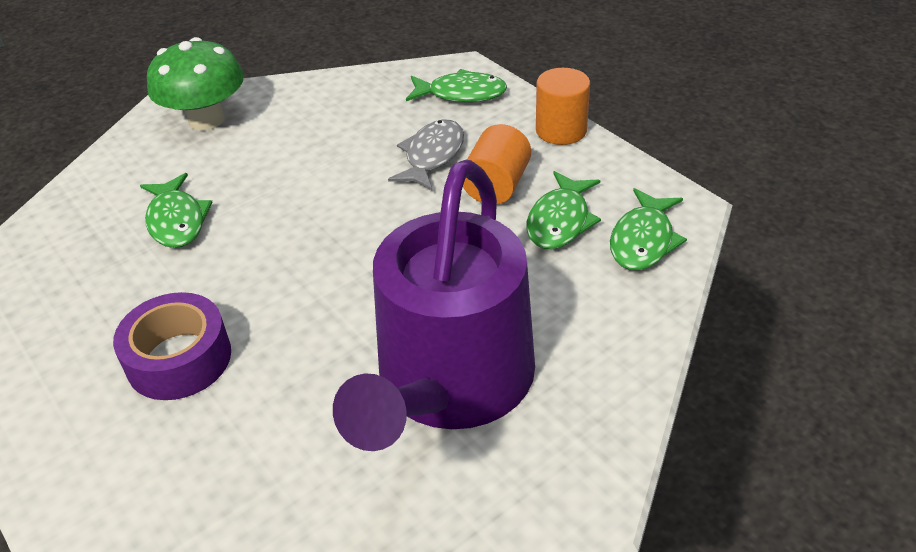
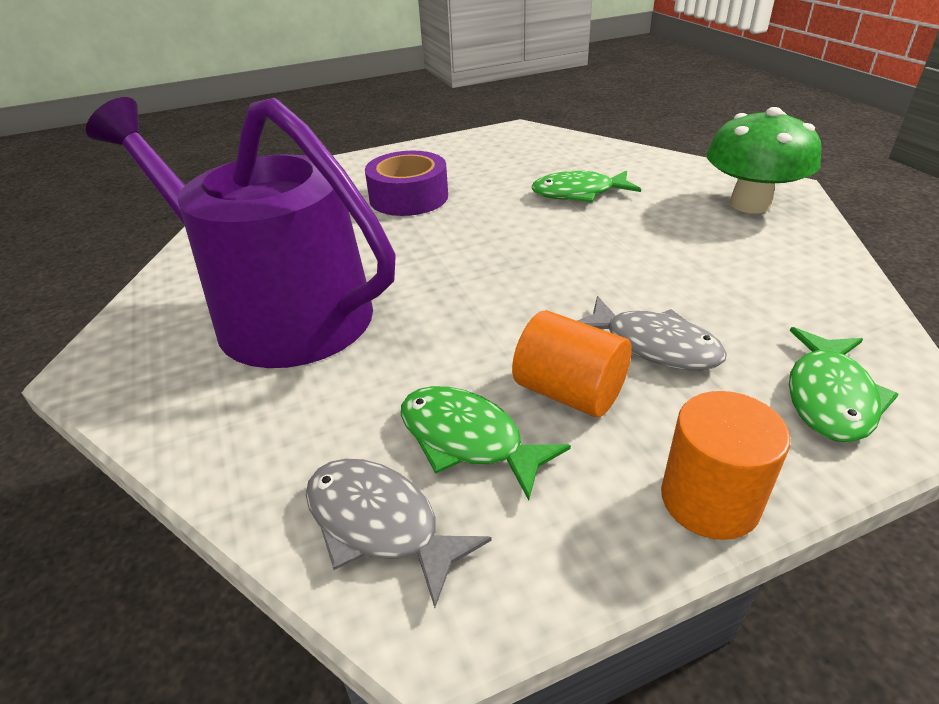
camera: 105 degrees right, 5 degrees down
green fish [610,188,687,270] -> grey fish [306,459,492,608]

